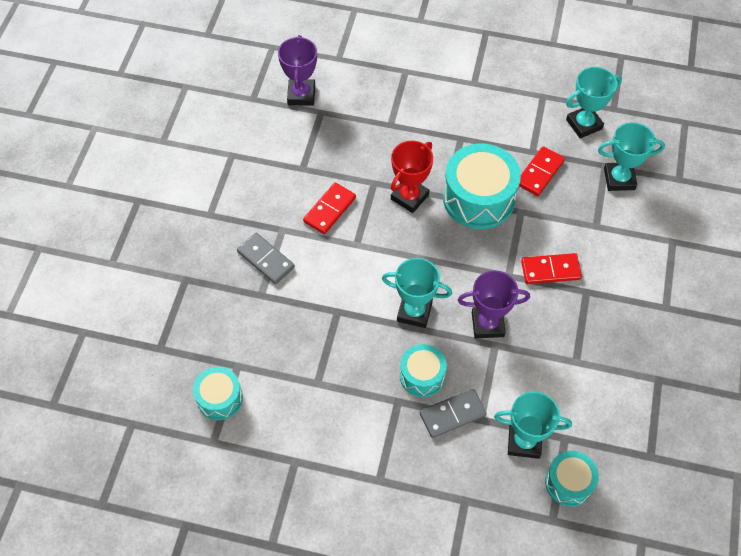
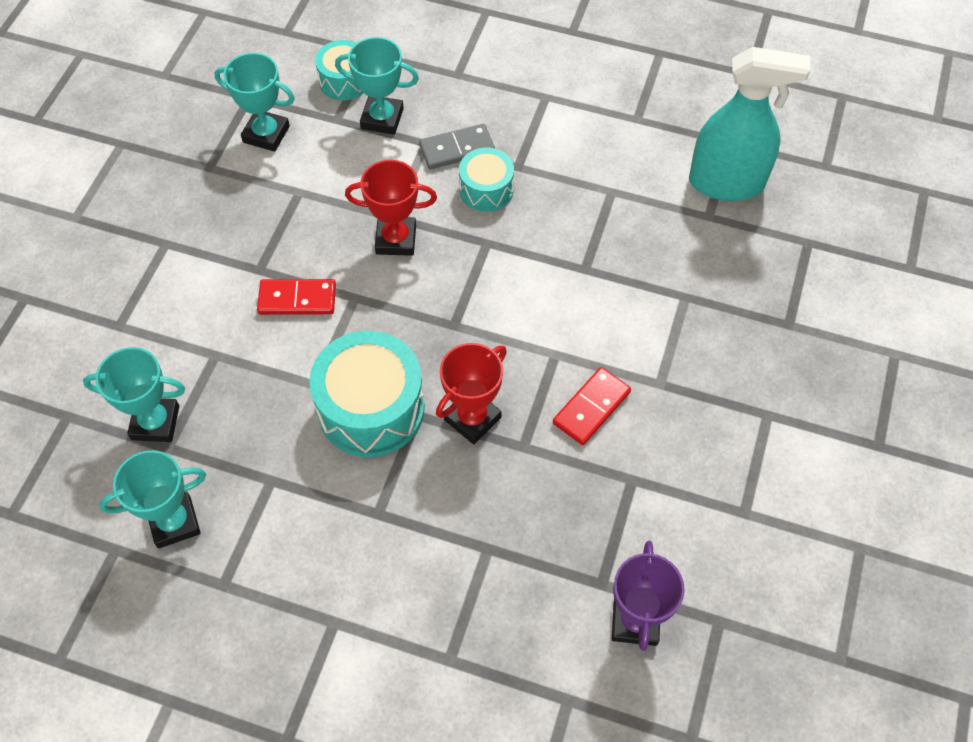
camera: 175 degrees left, 0 degrees up
turquoise drum [193,367,243,420] -> turquoise spray bottle [689,47,811,201]
grey domino [237,233,295,284] -> none
turquoise trophy [382,258,452,328] -> turquoise trophy moved to [214,53,295,152]
purple trophy [458,270,530,338] -> red trophy [345,160,437,256]
red domino [519,146,565,196] -> none

